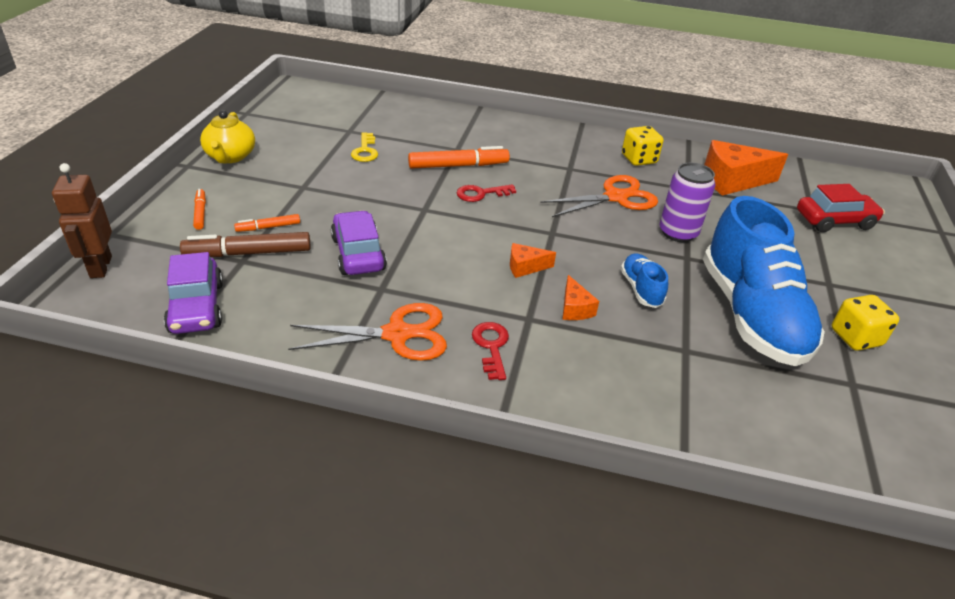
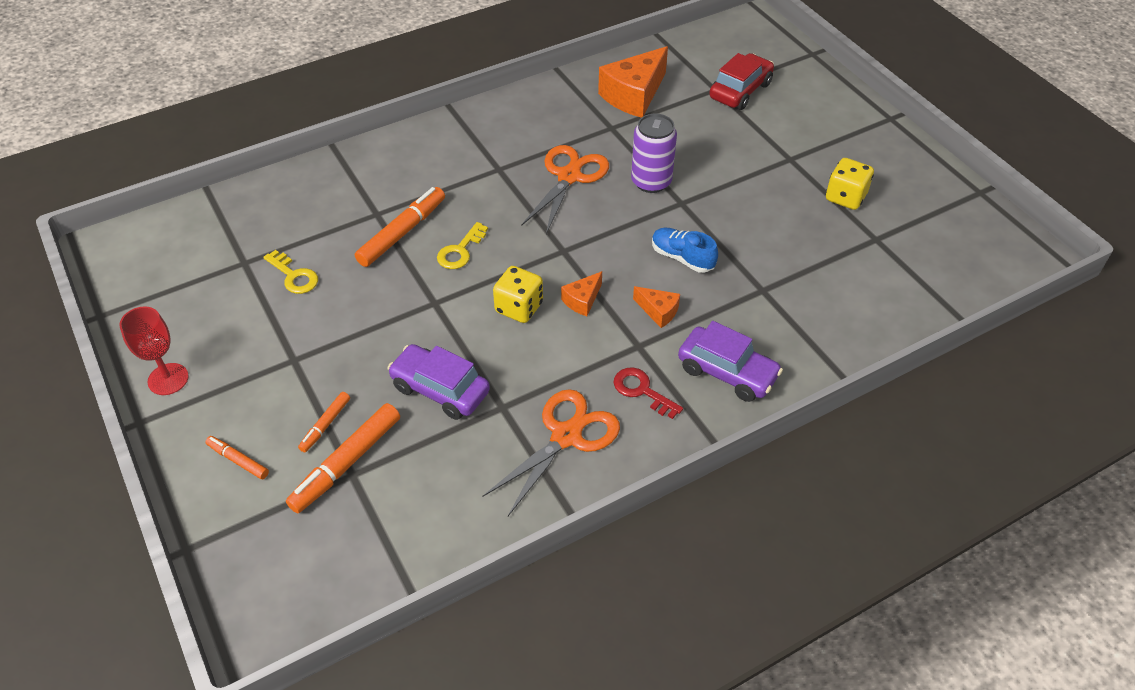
camera: 40 degrees left, 10 degrees up
brown robot [52,163,112,278] -> none
purple car [164,252,223,334] -> purple car moved to [678,321,783,402]
brown marker [180,232,310,257] -> orange marker [286,403,400,513]
yellow teapot [200,110,255,163] -> red goblet [119,306,189,395]
red key [456,184,516,202] -> yellow key [437,222,488,269]
yellow dice [622,126,664,166] -> yellow dice moved to [493,266,543,323]
blue shoe [703,196,825,366] -> none

